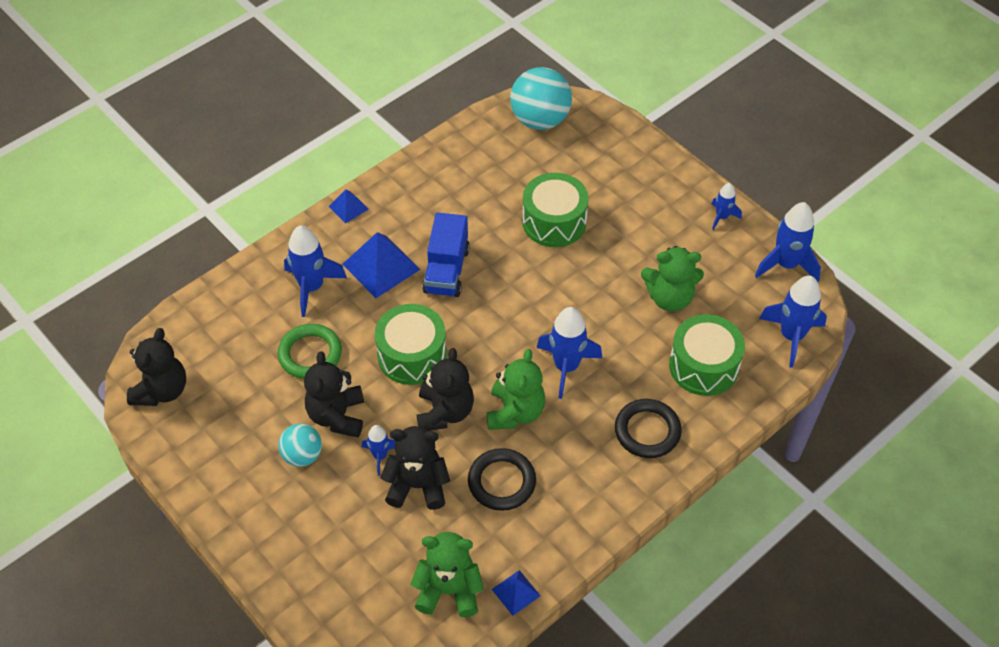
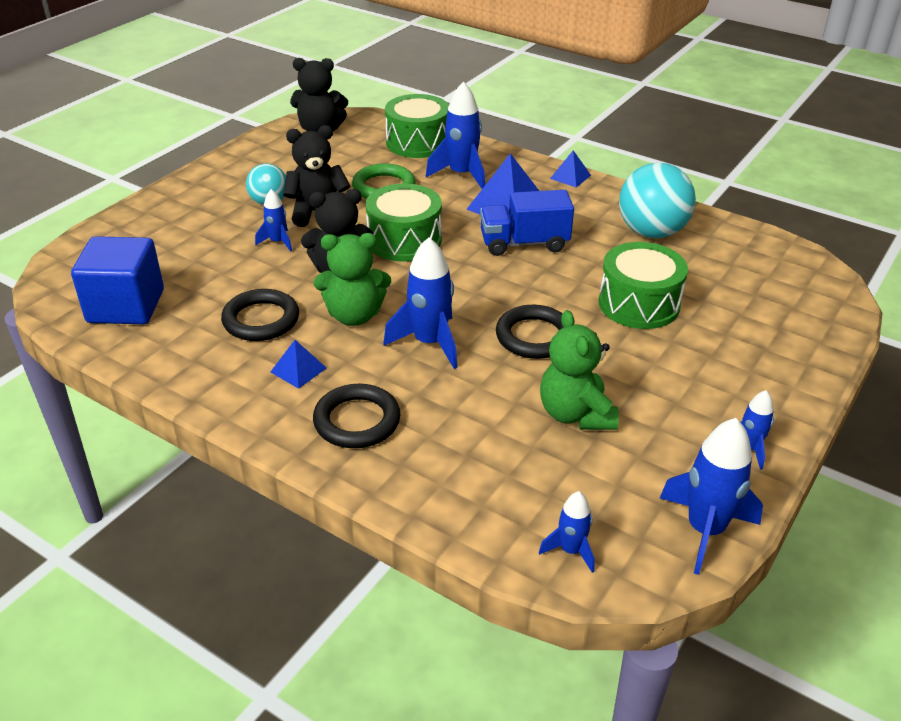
camera: 75 degrees right, 15 degrees down
black teddy bear [380,426,450,510] -> none
green teddy bear [411,532,484,617] -> blue cube [71,236,164,324]
blue pyramid [492,570,541,616] -> blue pyramid moved to [271,340,327,389]
turquoise ball [510,67,572,130] -> turquoise ball moved to [619,162,696,238]
green drum [669,314,745,396] -> green drum moved to [385,94,449,158]
blue rocket [759,276,827,368] -> blue rocket [539,491,595,573], size x0.56
none -> black ring [496,305,563,359]

